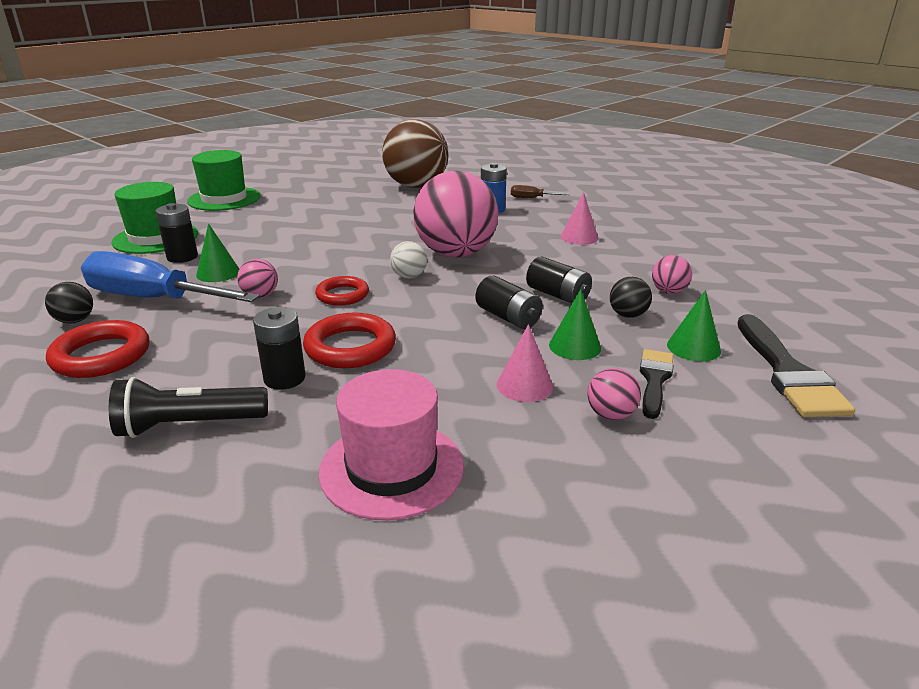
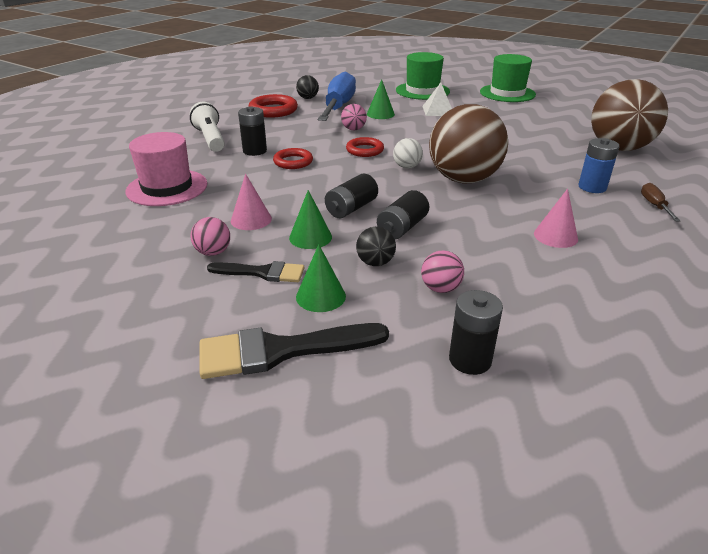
camera: 80 degrees right, 5 degrees up
black flashlight [109,377,268,438] -> white flashlight [190,102,225,152]
black battery [155,203,198,263] -> black battery moved to [449,290,503,375]
red ring [303,313,396,368] -> red ring [273,148,313,169], size x0.67
pink ball [413,171,498,257] -> brown ball [429,104,508,183]
none -> white pyramid [422,83,452,116]

